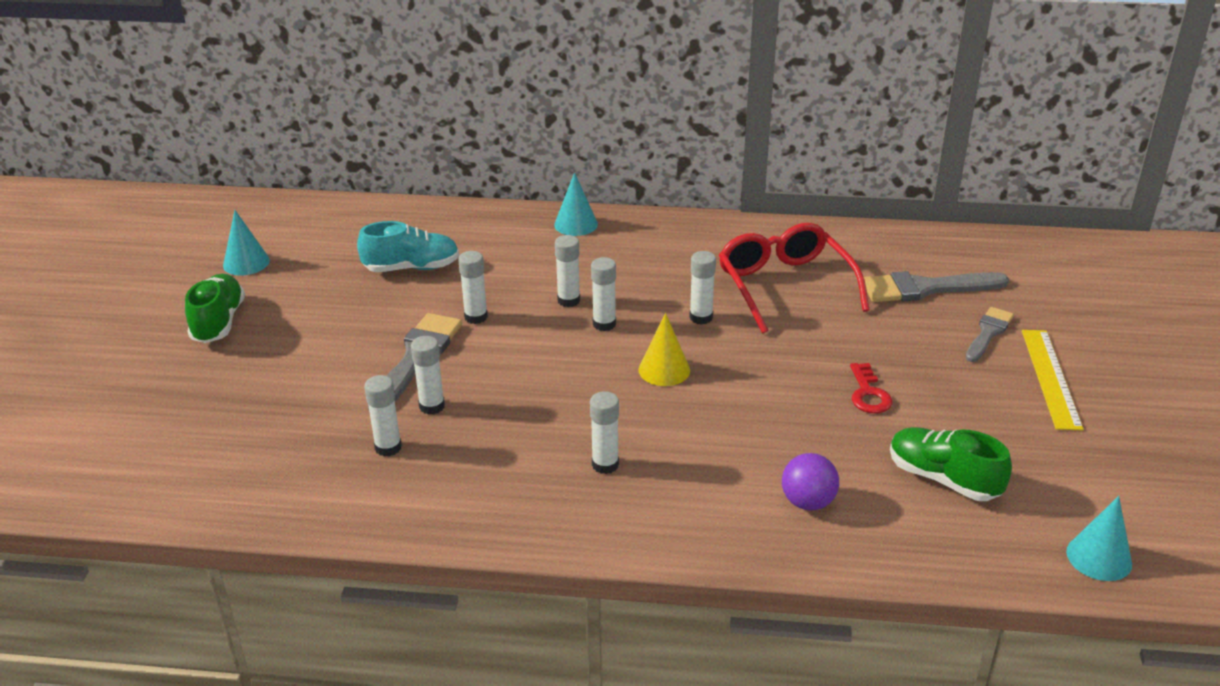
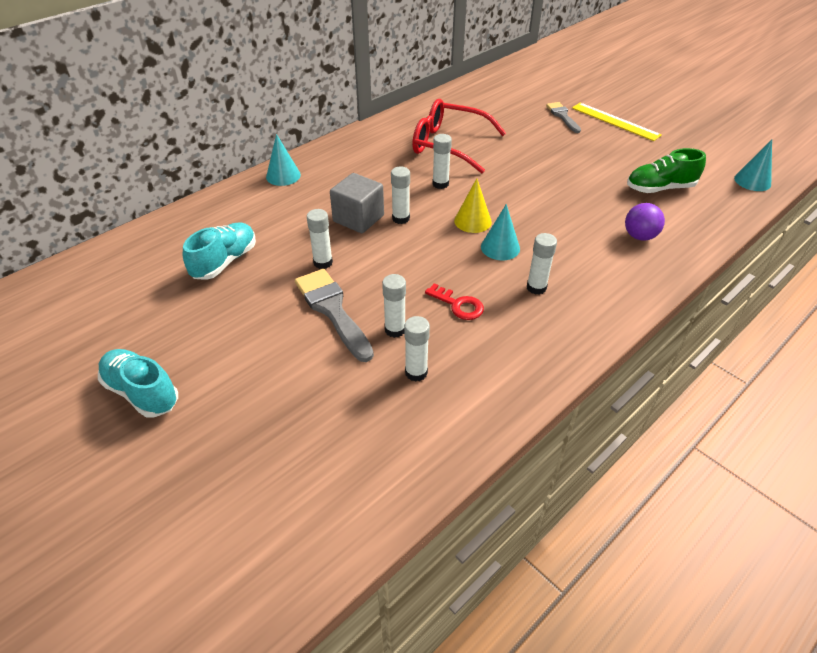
camera: 50 degrees left, 10 degrees up
green shoe [185,274,245,343] -> turquoise shoe [98,349,178,418]
turquoise cone [223,210,270,276] -> turquoise cone moved to [481,204,520,260]
white glue stick [555,235,580,307] -> grey cube [330,173,384,233]
red key [850,363,893,413] -> red key moved to [425,283,484,320]
grey brush [864,271,1009,302] -> none

